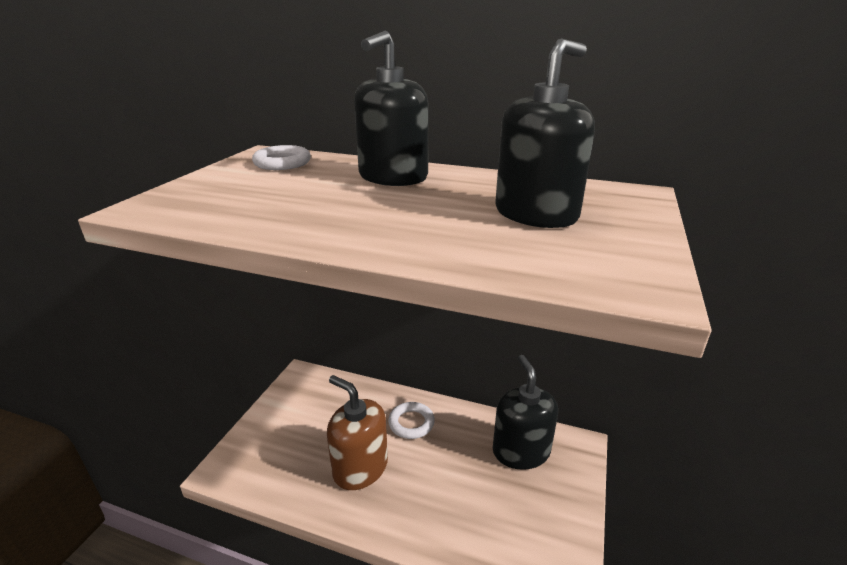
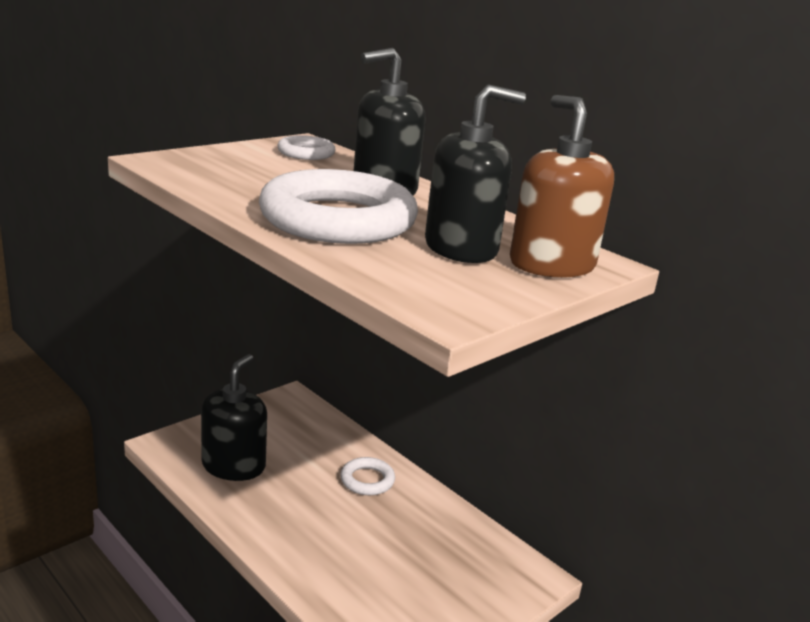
camera: 25 degrees right, 5 degrees down
brown soap dispenser [327,375,388,490] -> brown soap dispenser moved to [510,95,614,278]
black soap dispenser [493,355,558,470] -> black soap dispenser moved to [201,354,267,481]
none -> white ring [259,169,418,244]

